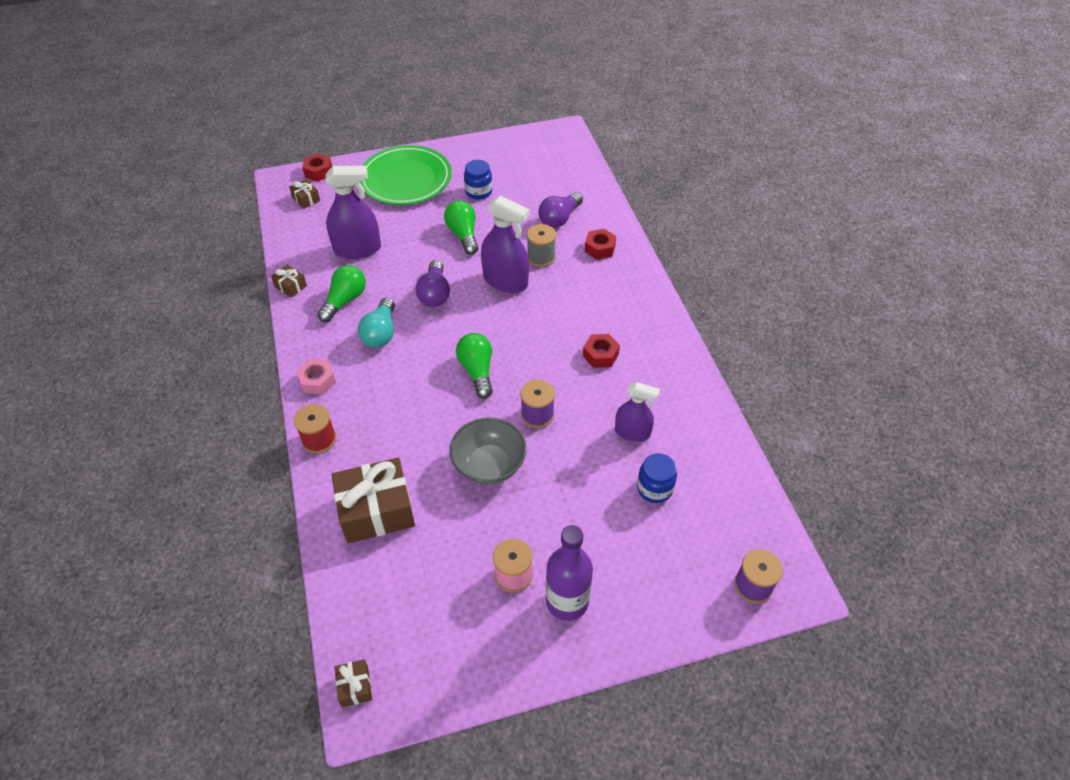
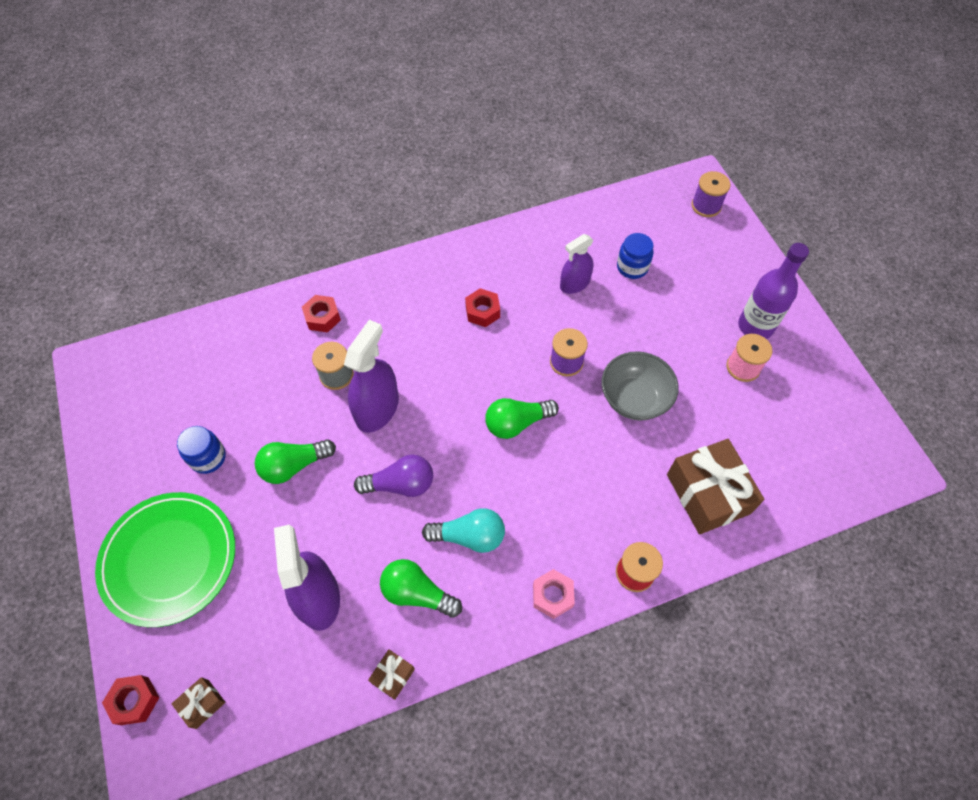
camera: 95 degrees left, 10 degrees up
brown gift [335,659,372,707] -> none
purple light bulb [539,192,583,228] -> none
purple spray bottle [615,382,660,442] -> purple spray bottle turned 135 degrees counterclockwise [560,234,594,294]

